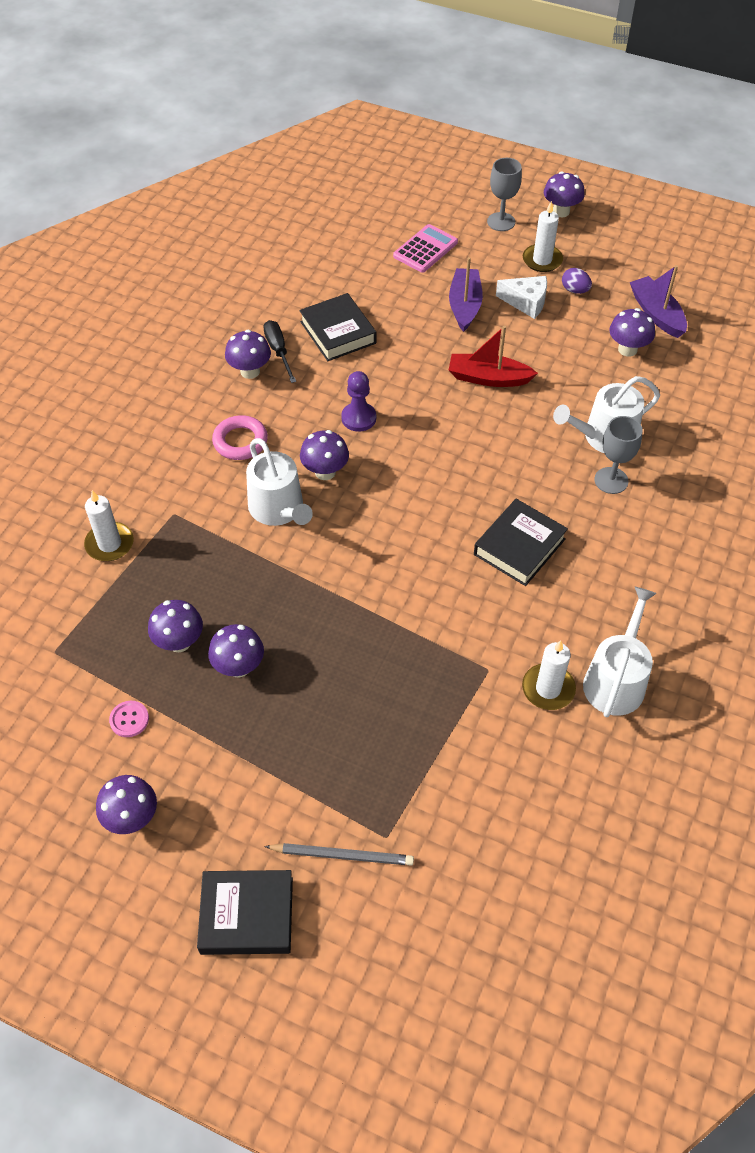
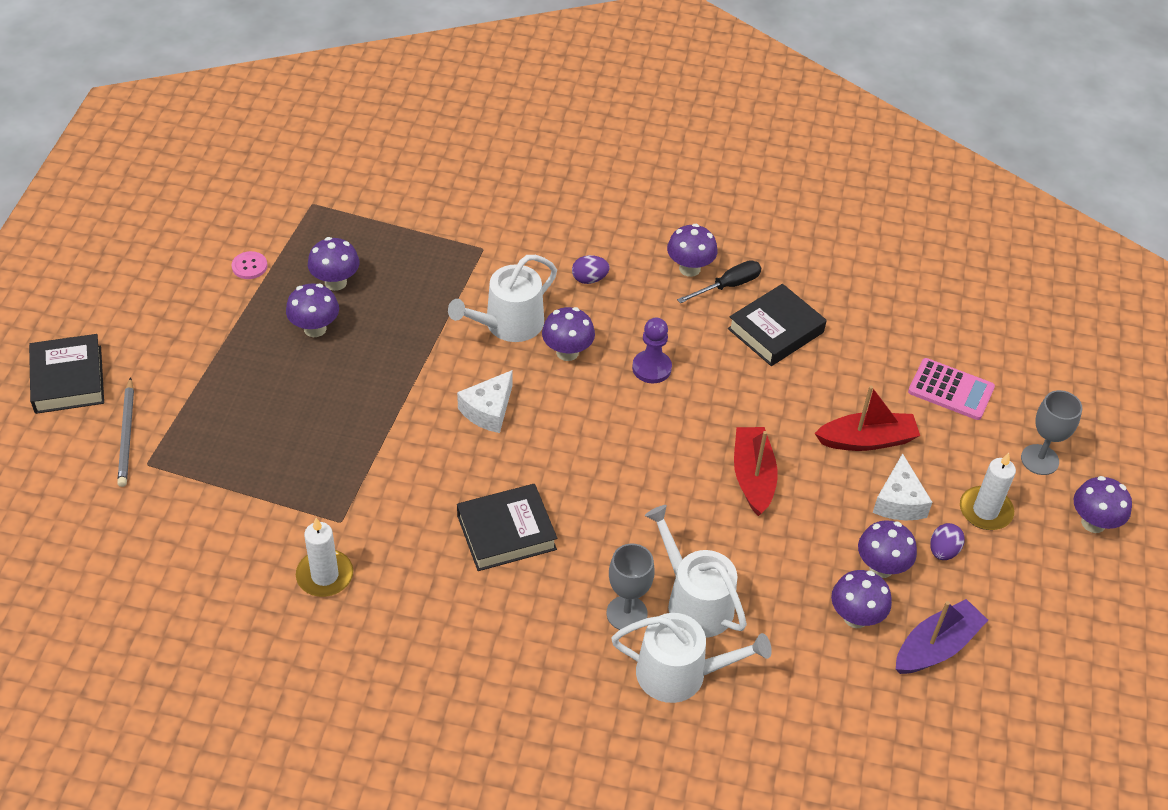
camera: 75 degrees right, 5 degrees down
white candle [84,490,134,561] -> none
purple mushroom [96,775,157,834] -> purple mushroom moved to [858,520,917,578]
pink ring [212,415,268,460] -> purple egg [572,255,610,284]
purple boat [449,257,483,332] -> red boat [814,386,920,451]
black book [474,499,568,586] -> black book turned 45 degrees counterclockwise [457,484,557,571]
white watering can [583,587,657,717] -> white watering can moved to [611,613,772,703]
none -> white cheese [457,370,513,433]

